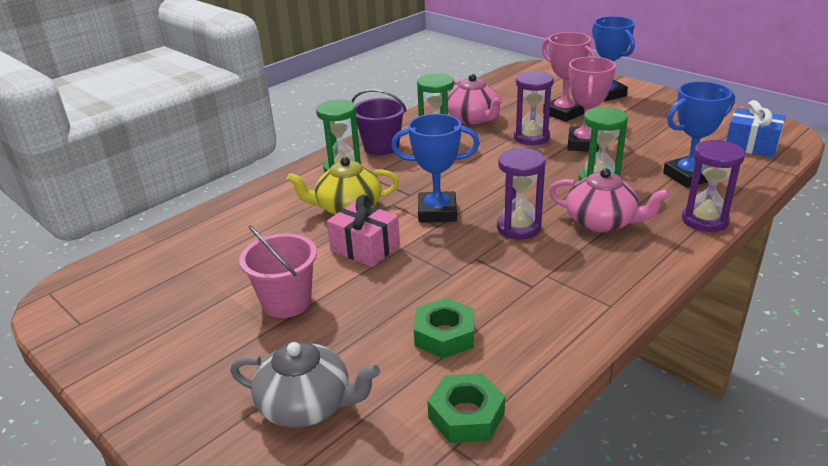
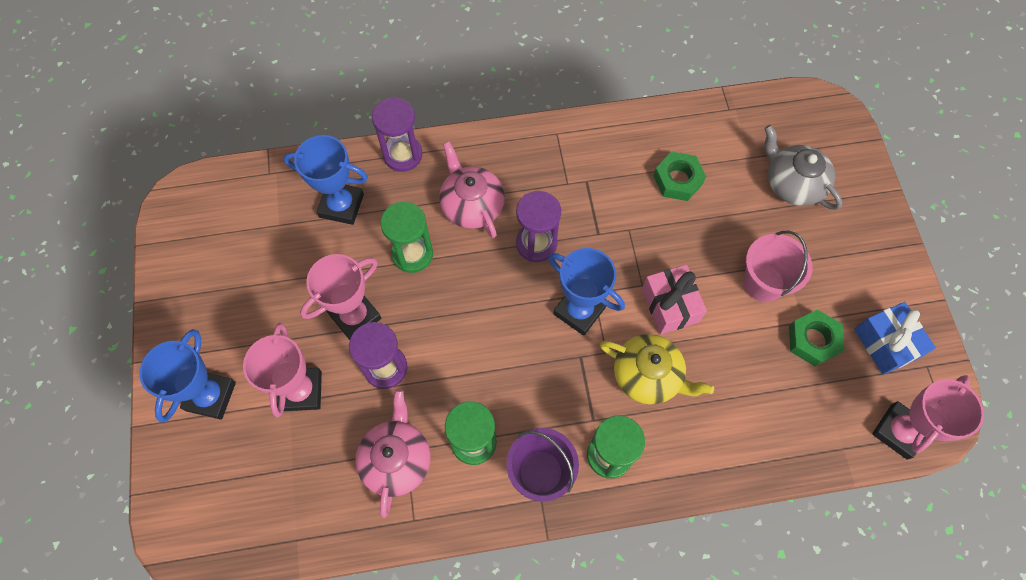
camera: 145 degrees left, 35 degrees up
green nut [428,373,505,443] -> green nut moved to [789,309,845,366]
blue gift [726,100,785,157] -> blue gift moved to [854,302,936,375]
none -> pink trophy [872,375,984,460]

